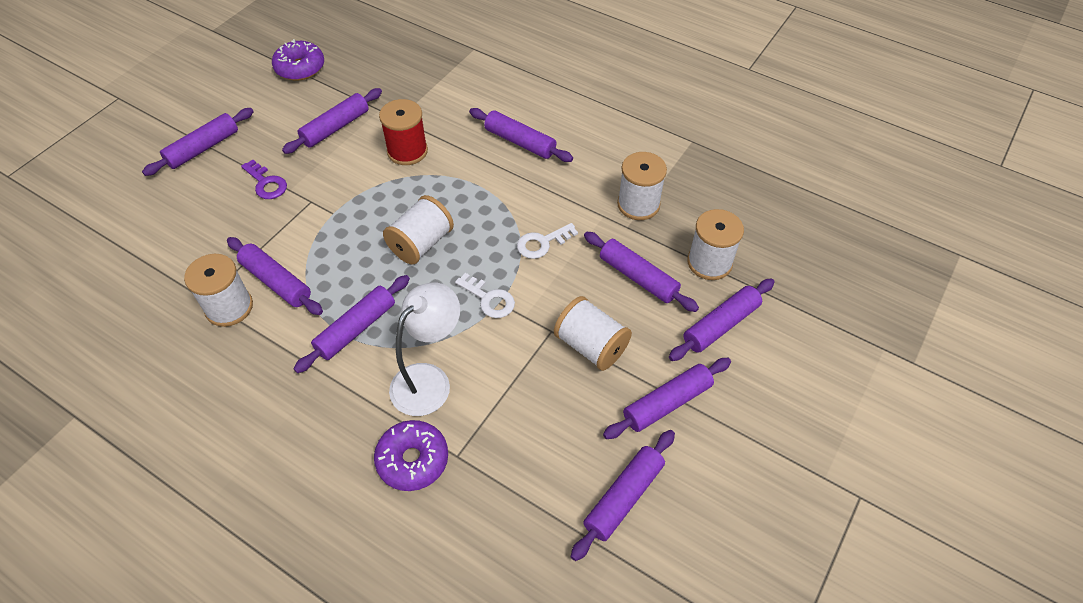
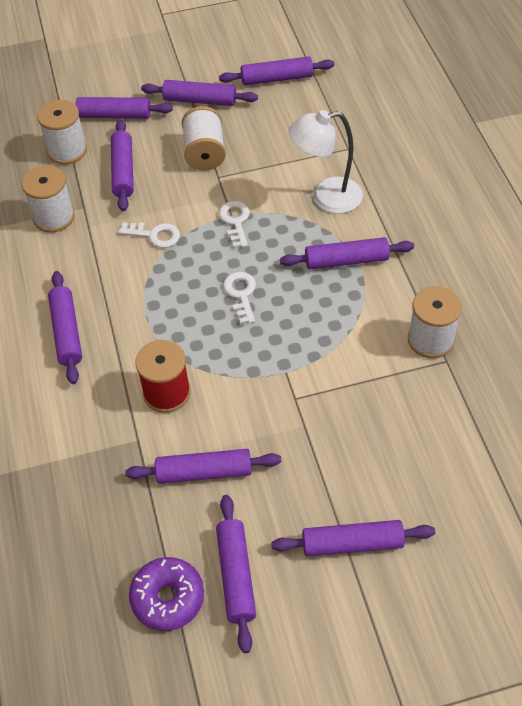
camera: 135 degrees left, 0 degrees up
purple rolling pin [227,237,323,315] -> purple rolling pin moved to [216,495,256,653]
purple key [241,160,287,199] -> none
purple donut [374,420,448,491] -> none
white spool [383,195,454,265] -> white key [223,272,256,324]

